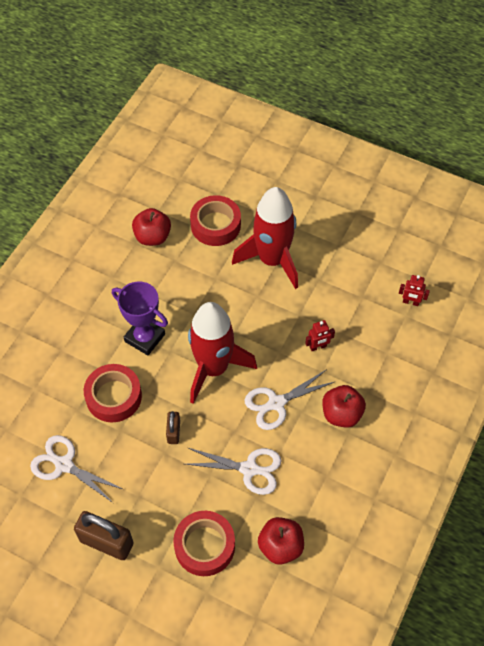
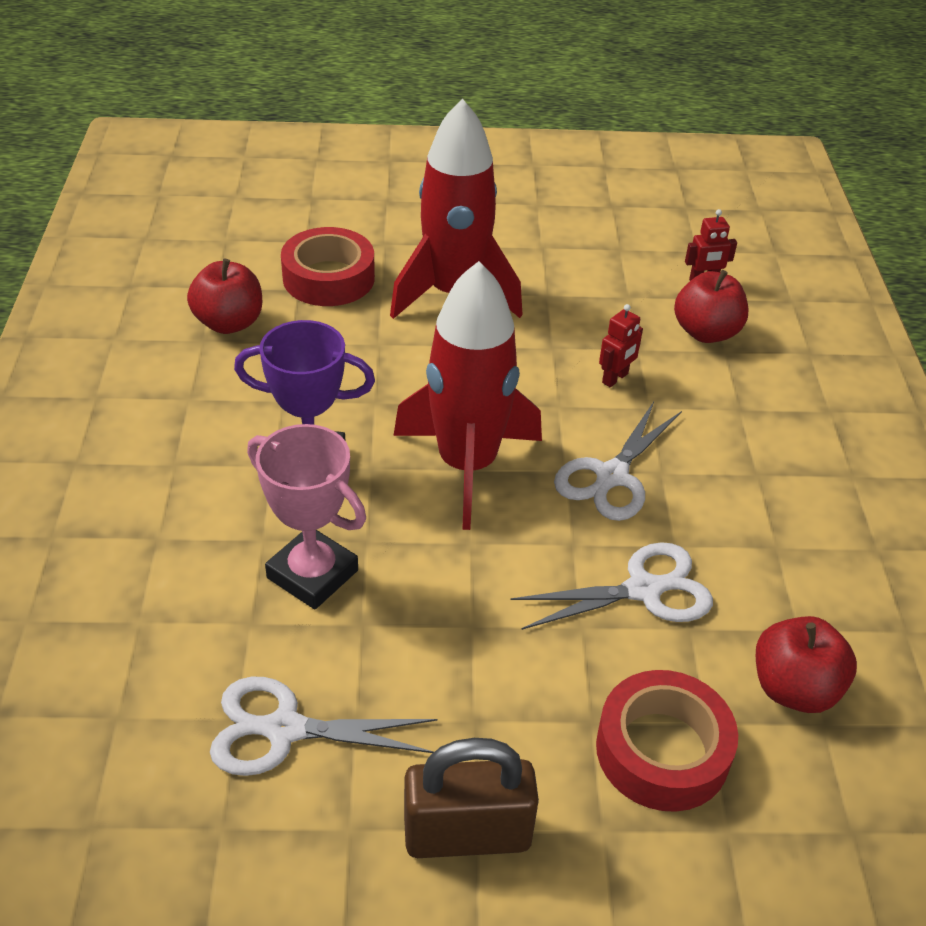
camera: 30 degrees left, 15 degrees down
red tape [84,364,142,422] -> pink trophy [247,424,366,609]
brown padlock [166,411,180,444] -> none
red apple [323,385,366,428] -> red apple moved to [674,270,749,343]

